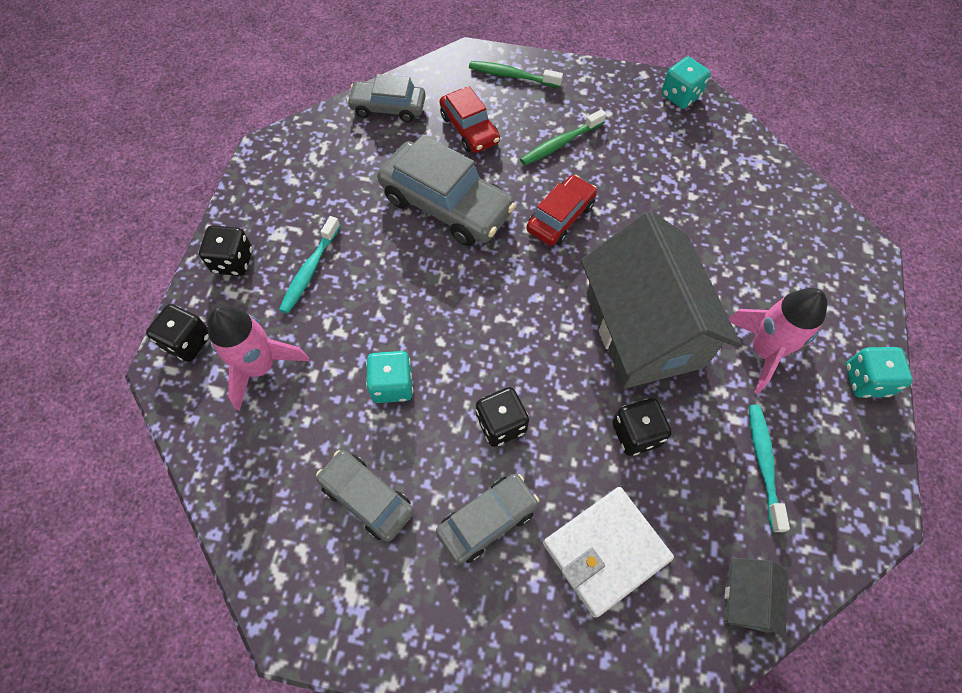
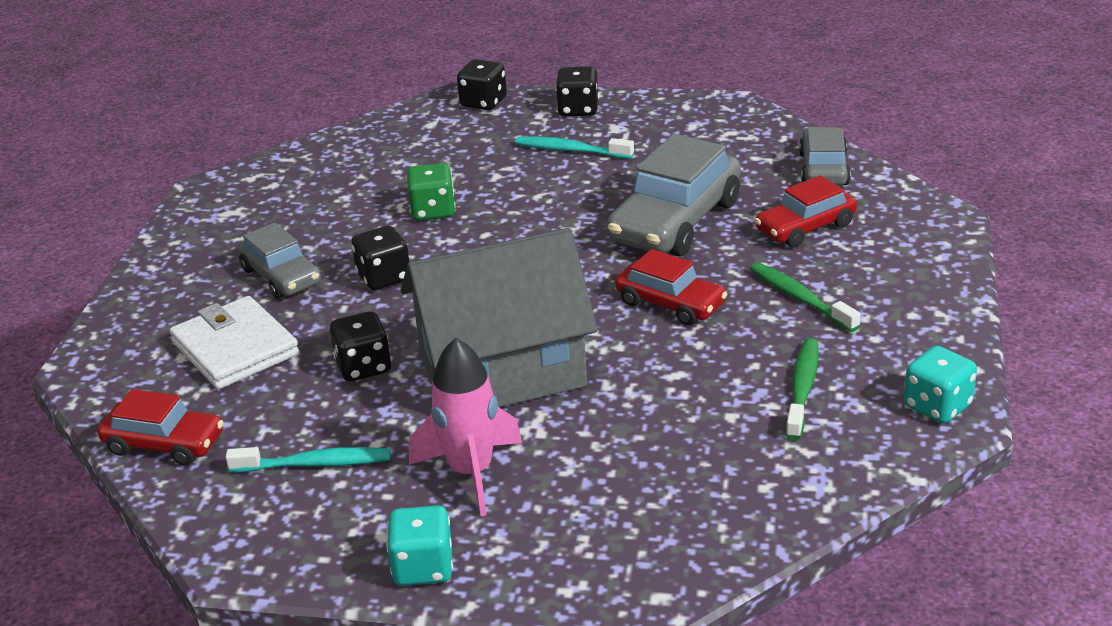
camera: 90 degrees right, 30 degrees down
pink rocket [208,305,309,411] -> none
grey car [316,450,414,542] -> none
turquoise dice [366,351,413,403] -> green dice [406,163,455,221]
green toothbrush [469,61,563,88] -> green toothbrush moved to [786,338,819,440]
grey house [724,558,788,637] -> red car [98,389,224,465]

